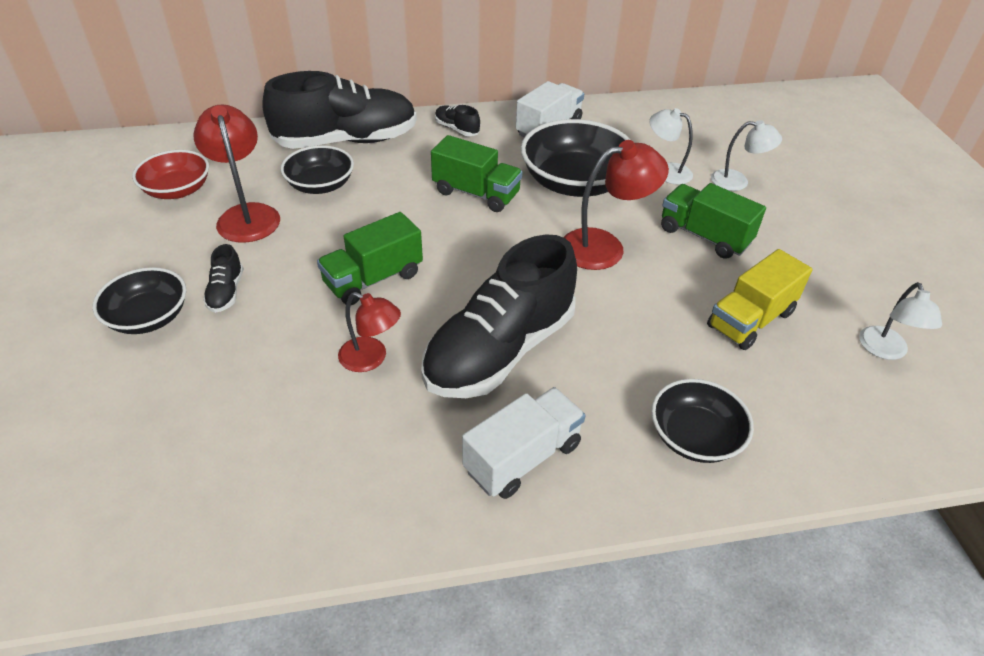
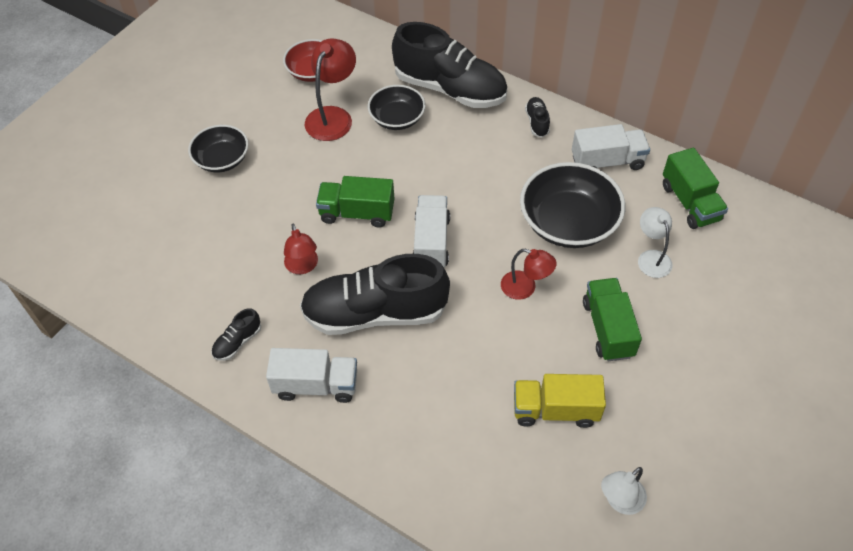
camera: 45 degrees right, 10 degrees up
black shoe [203,244,244,313] -> black shoe moved to [211,308,261,361]
green truck [431,135,522,212] -> green truck moved to [663,148,728,229]
red lamp [563,140,669,270] -> red lamp [501,249,557,300], size x0.64
black bowl [651,379,754,463] -> none
white lamp [711,120,782,191] -> none
none -> white truck [413,195,450,267]

